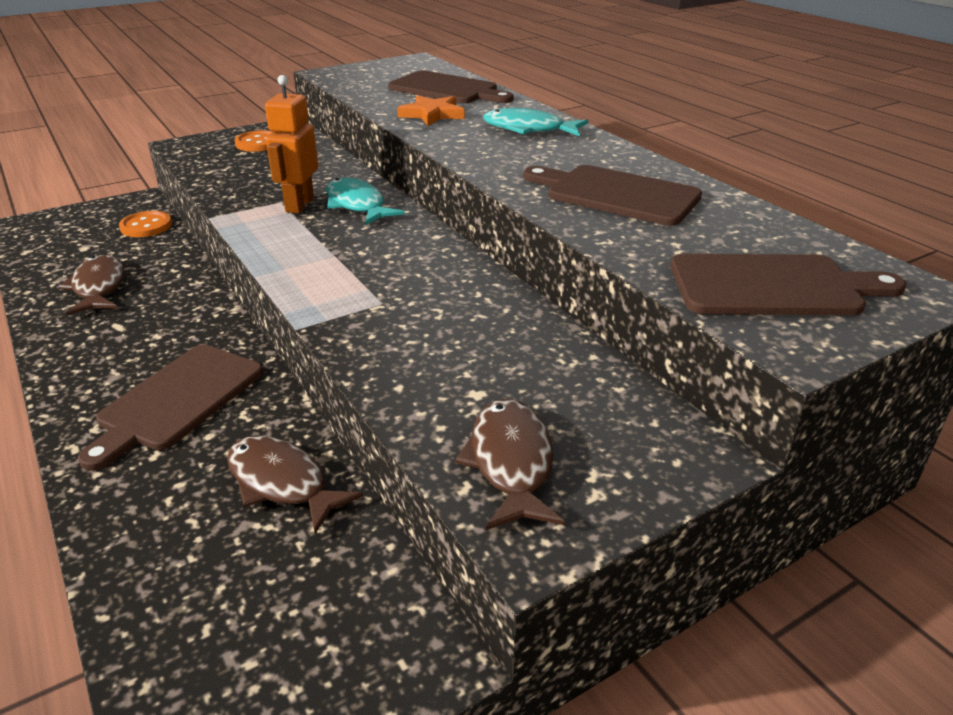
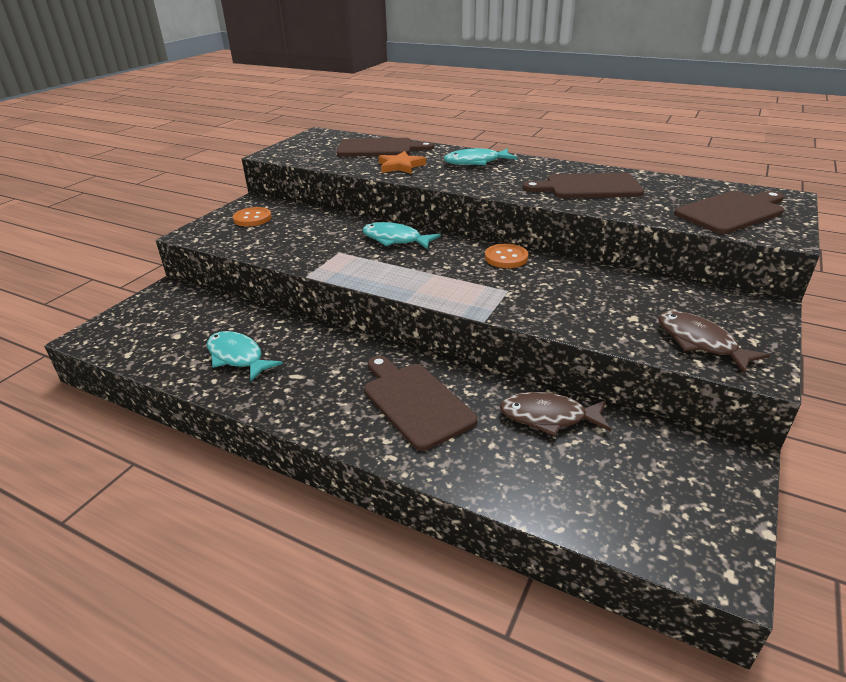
camera: 30 degrees left, 0 degrees up
brown fish [58,255,125,315] -> turquoise fish [207,331,283,381]
brown cutting board [78,344,263,470] -> brown cutting board turned 150 degrees clockwise [364,356,477,451]
orange button [119,211,172,237] -> orange button moved to [485,244,529,268]
orange robot [265,75,318,213] -> none

